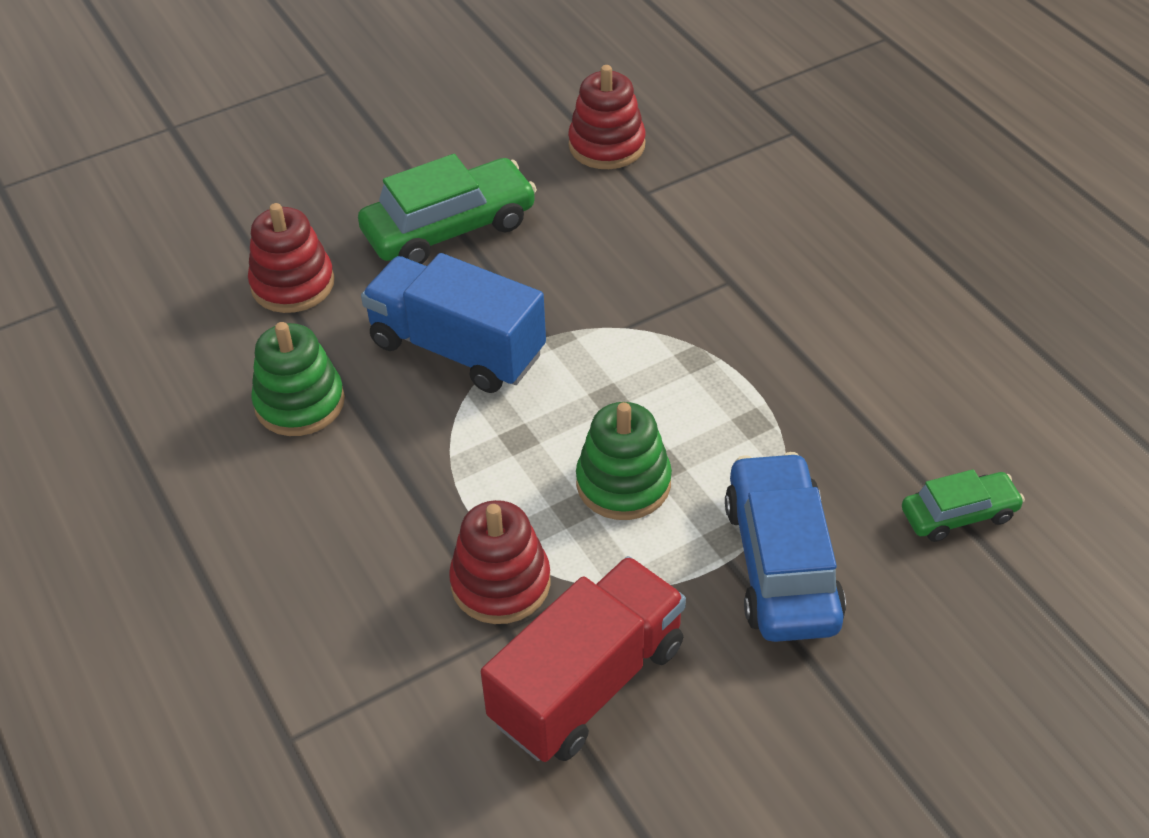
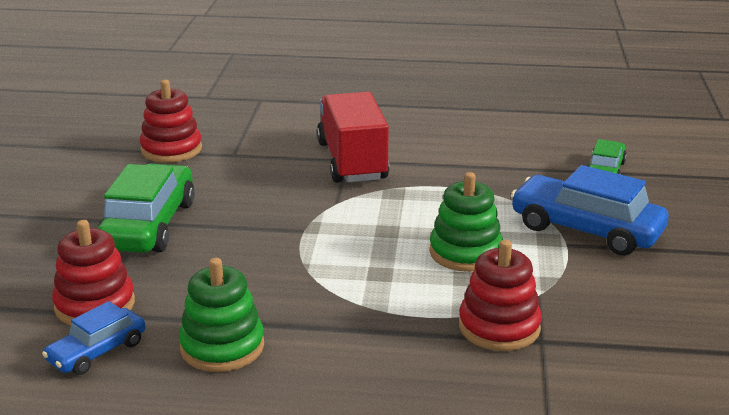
camera: 55 degrees left, 20 degrees down
blue truck [361,253,546,393] -> none
red truck [481,556,686,762] -> red truck moved to [317,92,389,183]
none -> blue car [42,301,146,375]

